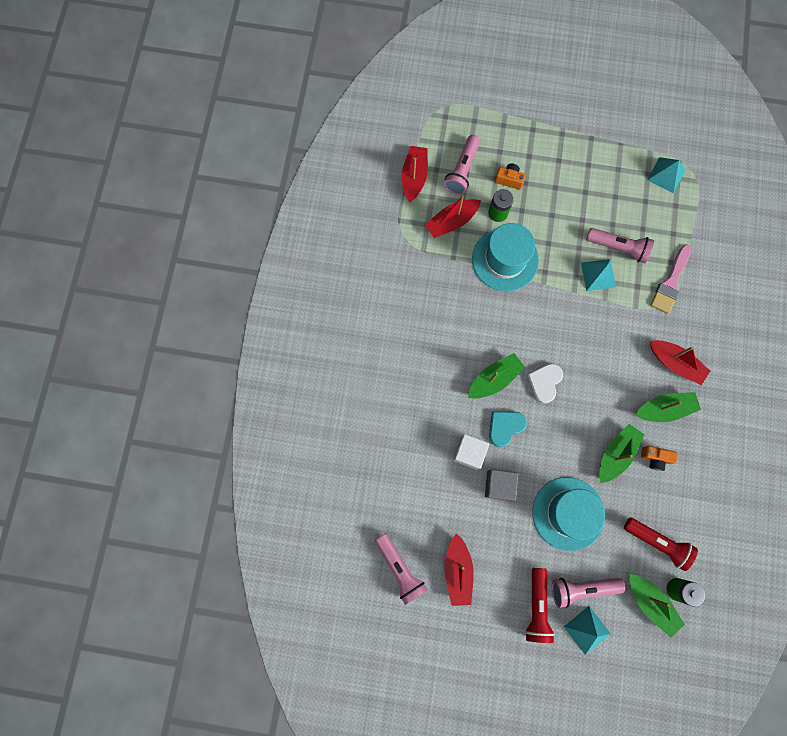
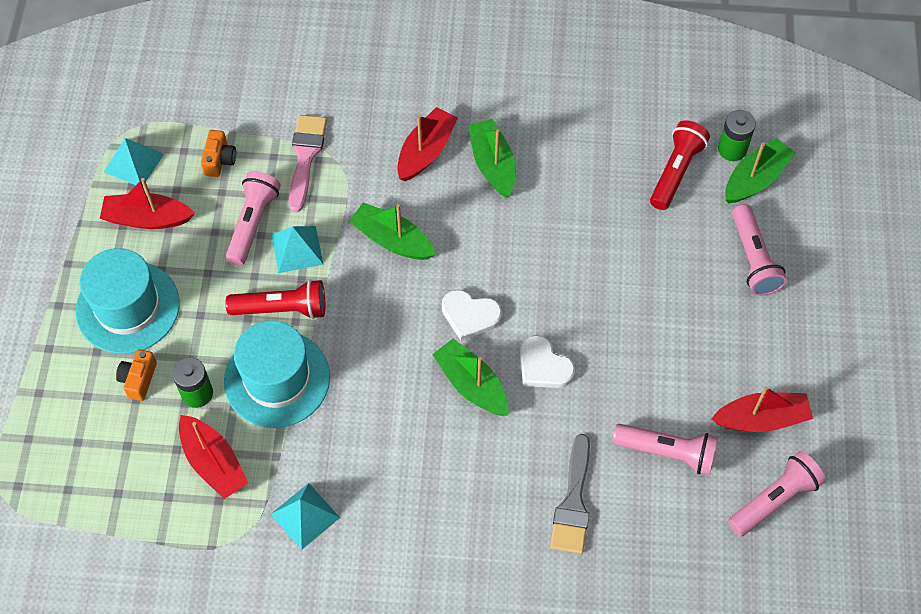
camera: 95 degrees left, 15 degrees down
red boat [402,146,428,202] -> red boat moved to [100,178,195,229]
pink flashlight [444,135,480,195] -> pink flashlight moved to [612,424,718,475]
white cube [453,434,489,470] -> none
grey cube [485,469,518,501] -> none
turquoise heart [489,412,527,447] -> white heart [520,335,575,388]
red flashlight [525,568,555,643] -> red flashlight moved to [226,279,325,319]
turquoise hat [532,477,605,551] -> turquoise hat moved to [76,248,180,354]
turquoise pyramid [564,606,611,655] -> turquoise pyramid moved to [271,483,340,550]
green boat [599,424,645,483] -> green boat moved to [349,203,435,260]
orange camera [641,446,678,471] -> orange camera moved to [201,130,236,177]
pink brush [651,244,691,314] -> pink brush turned 105 degrees counterclockwise [289,115,327,212]
none -> grey brush [550,434,590,554]

